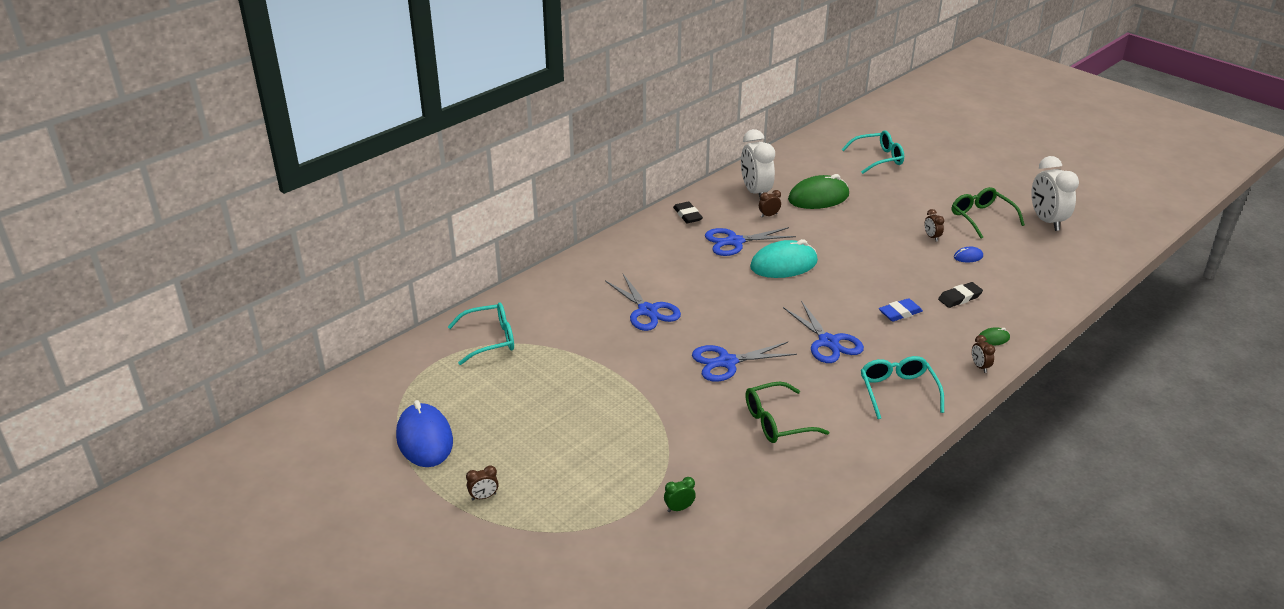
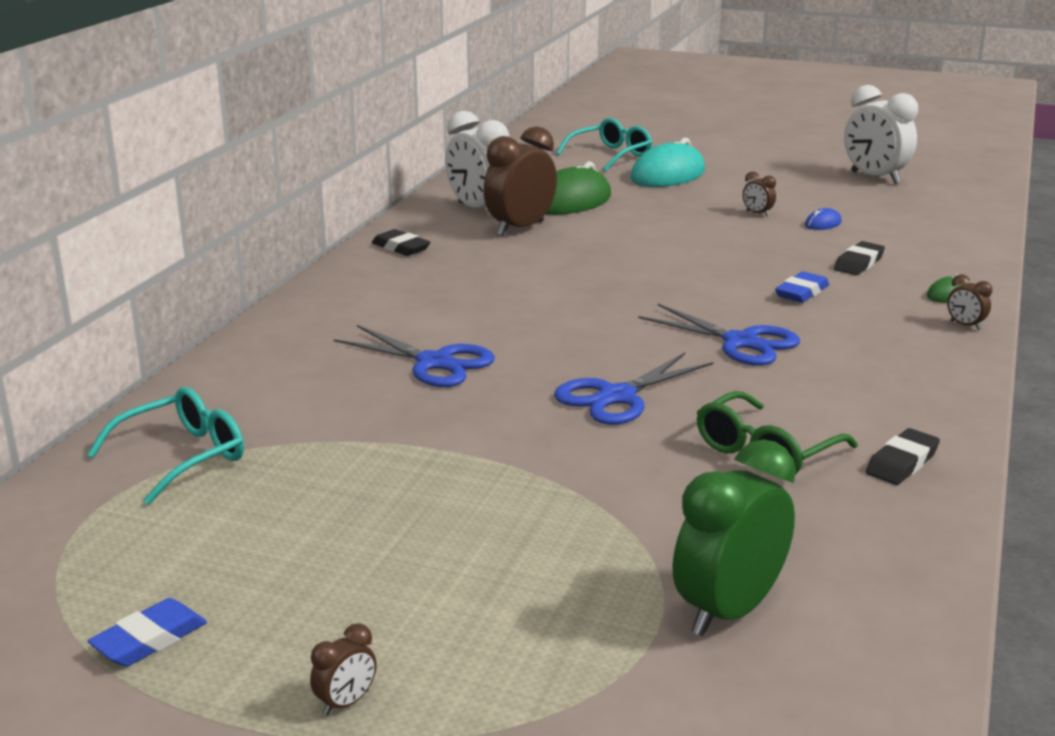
camera: 25 degrees left, 10 degrees down
blue mouse [396,400,453,467] -> blue eraser [88,598,207,667]
green clock [664,477,696,512] -> green clock [673,439,796,636], size x2.31
blue scissors [705,227,796,256] -> none
turquoise mouse [750,239,818,278] -> turquoise mouse moved to [630,138,705,187]
brown clock [759,190,781,217] -> brown clock [484,126,557,236], size x2.31
turquoise glasses [861,356,944,419] -> none
green glasses [952,187,1025,239] -> none
none -> black eraser [866,428,940,485]

